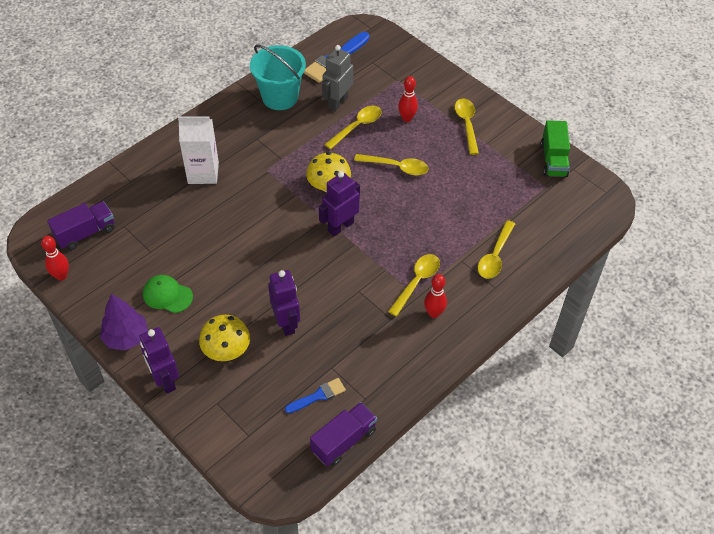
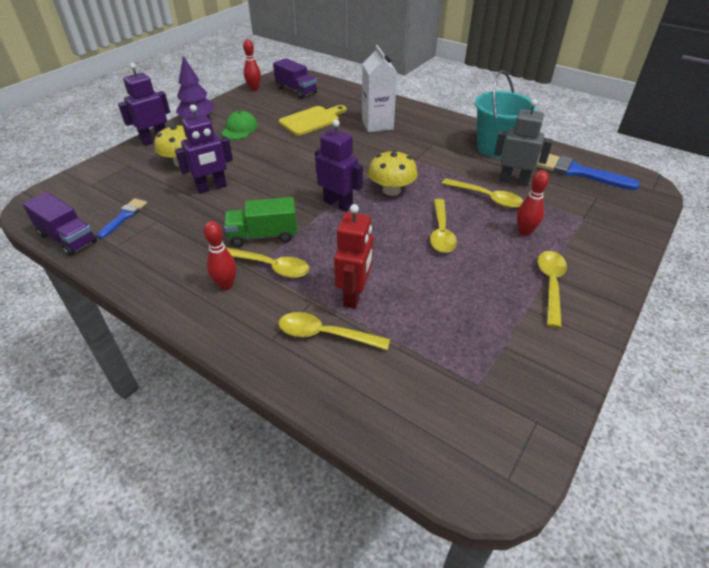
camera: 80 degrees right, 10 degrees down
blue brush [285,378,346,413] -> blue brush turned 120 degrees counterclockwise [97,198,147,239]
yellow spoon [455,98,479,155] -> yellow spoon turned 60 degrees counterclockwise [537,251,567,328]
green truck [541,120,570,177] -> green truck moved to [224,197,297,247]
none -> yellow cutting board [279,105,346,136]
none -> red robot [334,204,374,309]

